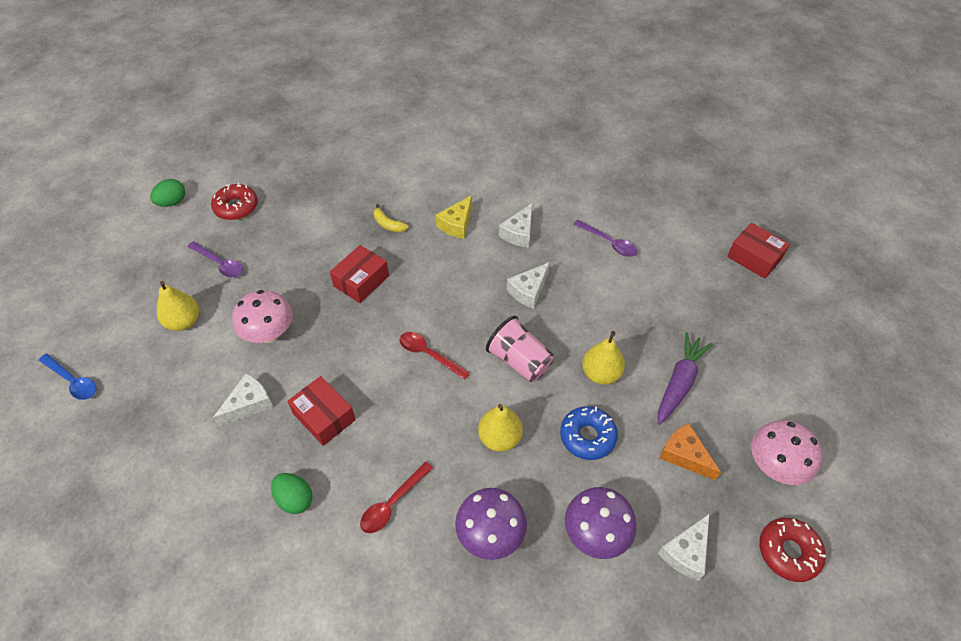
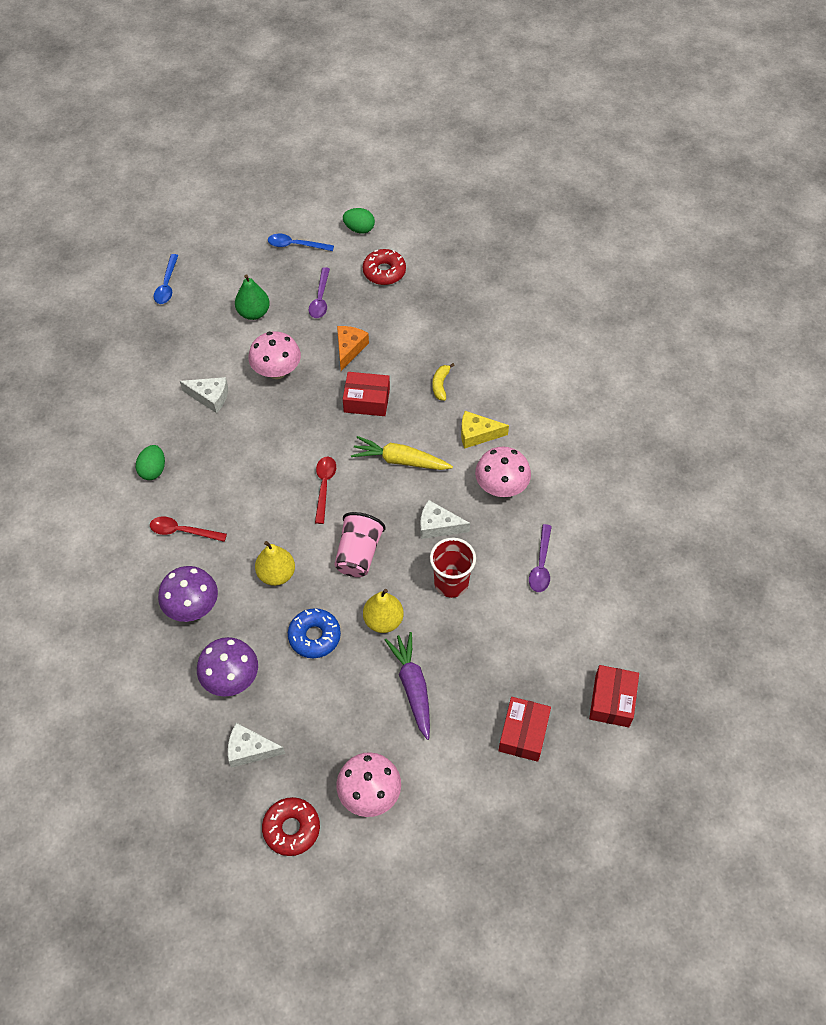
camera: 60 degrees right, 5 degrees up
yellow pear [157,281,199,331] -> green pear [235,274,270,320]
red box [287,376,356,446] -> red box moved to [498,697,551,762]
white cheese [499,203,532,248] -> pink mushroom [475,447,531,497]
purple carrot [658,332,713,425] -> purple carrot turned 105 degrees counterclockwise [385,632,430,740]
orange cheese [659,423,721,480] -> orange cheese moved to [337,326,369,371]
none -> blue spoon [268,234,334,251]
none -> yellow carrot [351,436,453,470]
none -> red cup [430,537,476,598]

